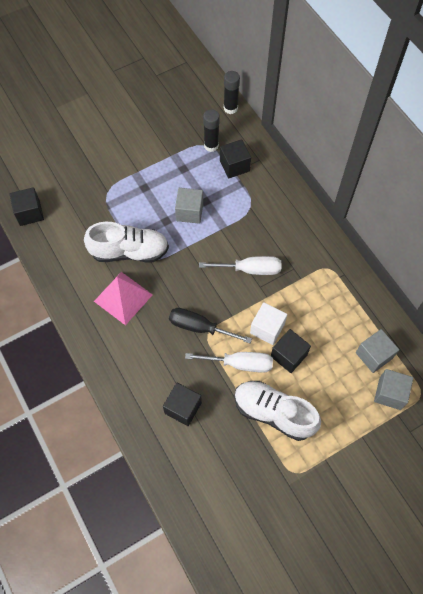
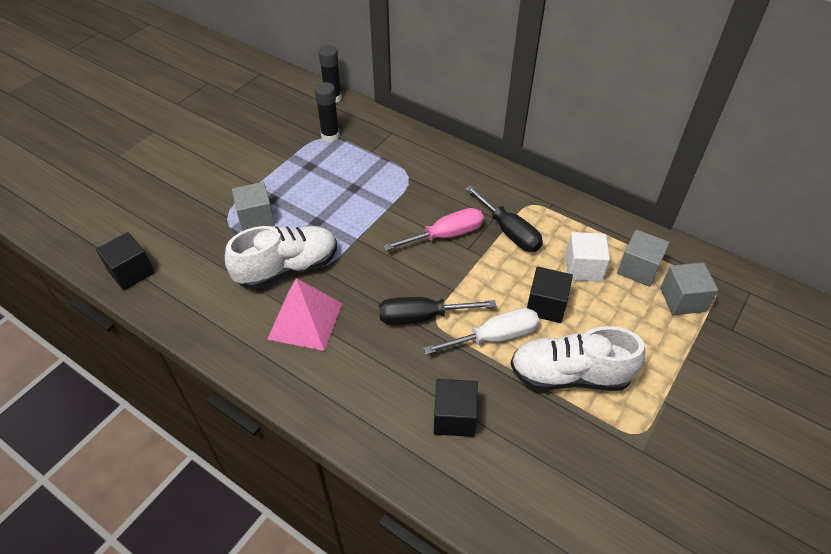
camera: 25 degrees left, 15 degrees down
grey cube [175,188,203,224] -> grey cube moved to [232,182,275,231]
white screwdriver [199,256,282,275] -> pink screwdriver [383,208,484,251]
black cube [220,139,251,178] -> none
white cube [250,302,287,345] -> white cube moved to [565,232,610,282]
none -> black screwdriver [465,185,543,252]

